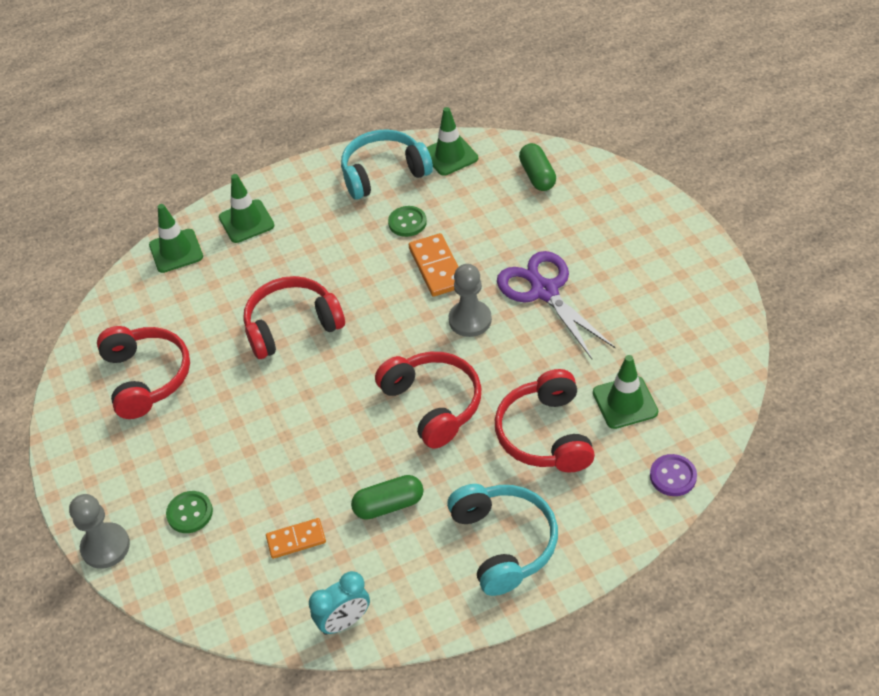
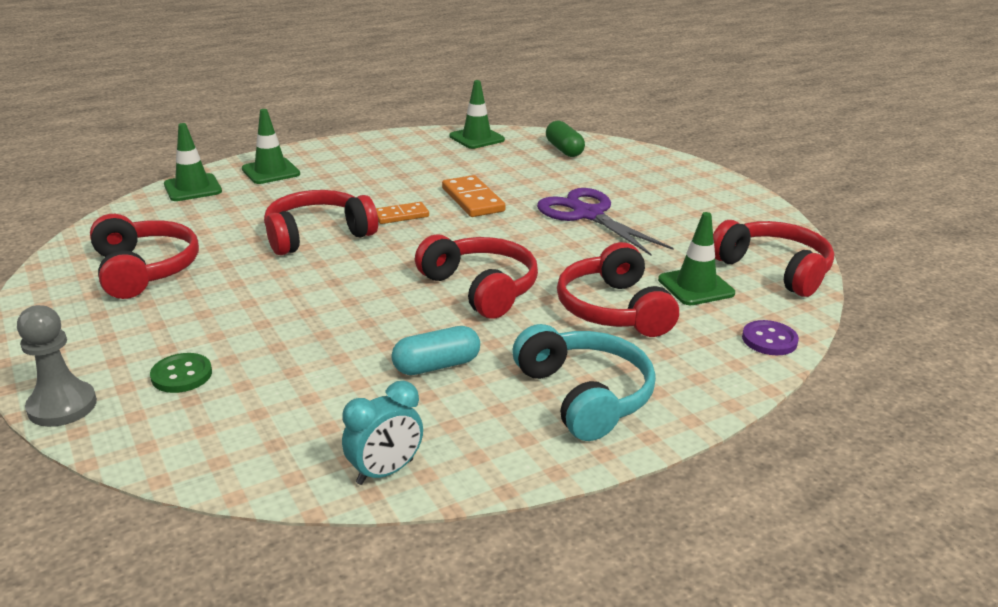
camera: 10 degrees left, 20 degrees down
orange domino [266,518,326,559] -> orange domino moved to [376,202,429,224]
turquoise headphones [341,129,433,200] -> none
green capsule [351,475,423,520] -> turquoise capsule [391,326,480,375]
green button [388,206,427,237] -> none
grey pawn [449,264,492,337] -> none
none -> red headphones [713,220,834,297]

